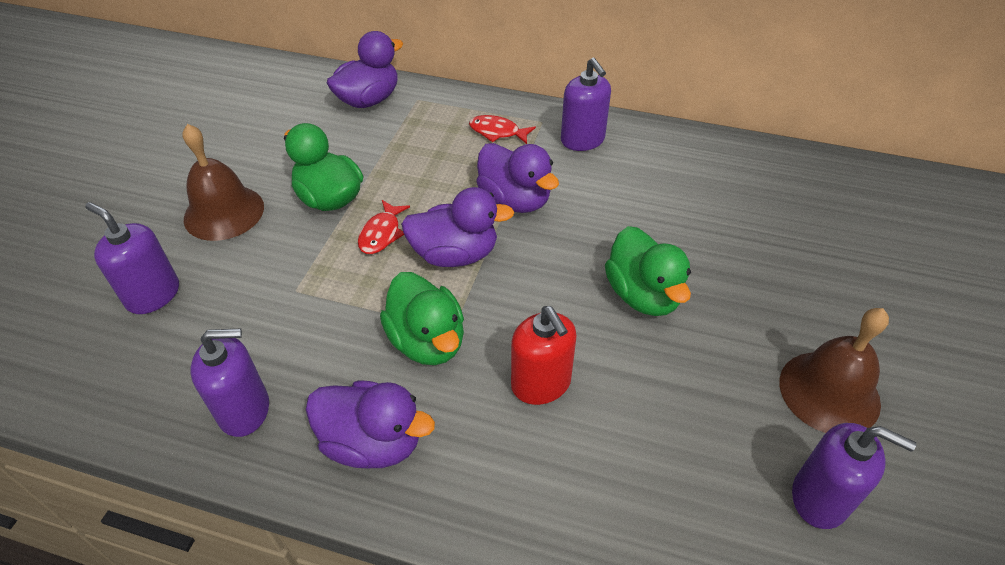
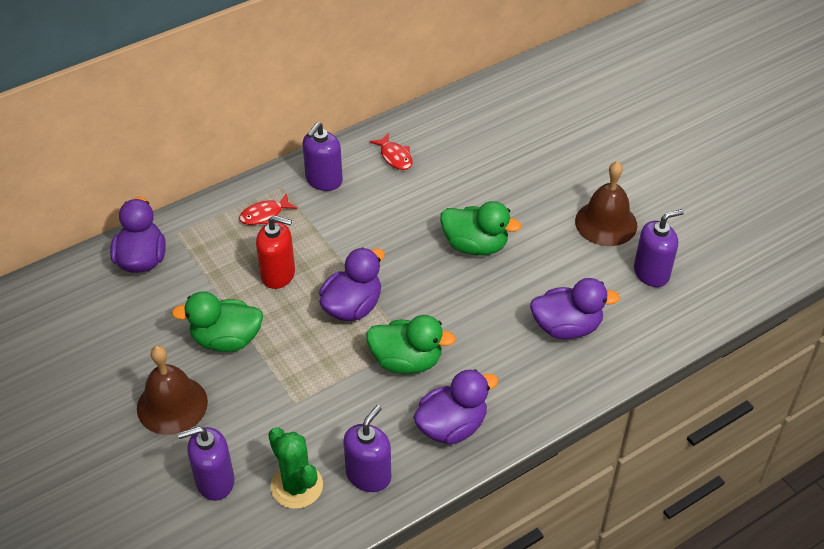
camera: 50 degrees left, 0 degrees up
red fish [358,200,410,254] -> red fish moved to [369,133,413,170]
purple duck [476,143,559,213] -> purple duck moved to [530,278,620,339]
red soap dispenser [511,306,577,405] -> red soap dispenser moved to [256,215,295,289]
purple soap dispenser [561,58,611,151] -> purple soap dispenser turned 105 degrees clockwise [302,122,343,191]
none -> green cactus [268,427,323,509]

